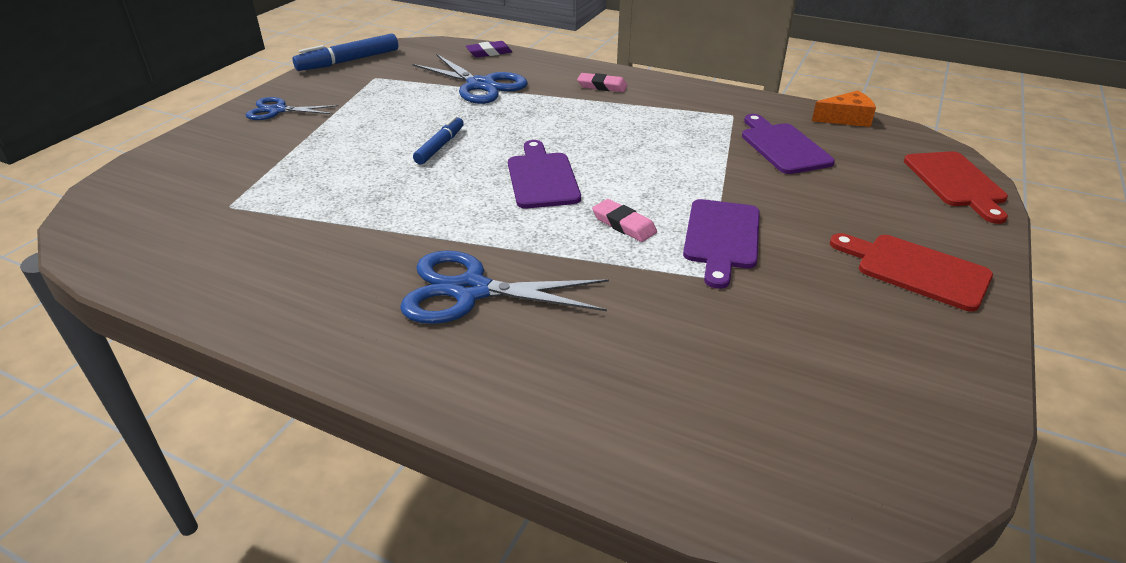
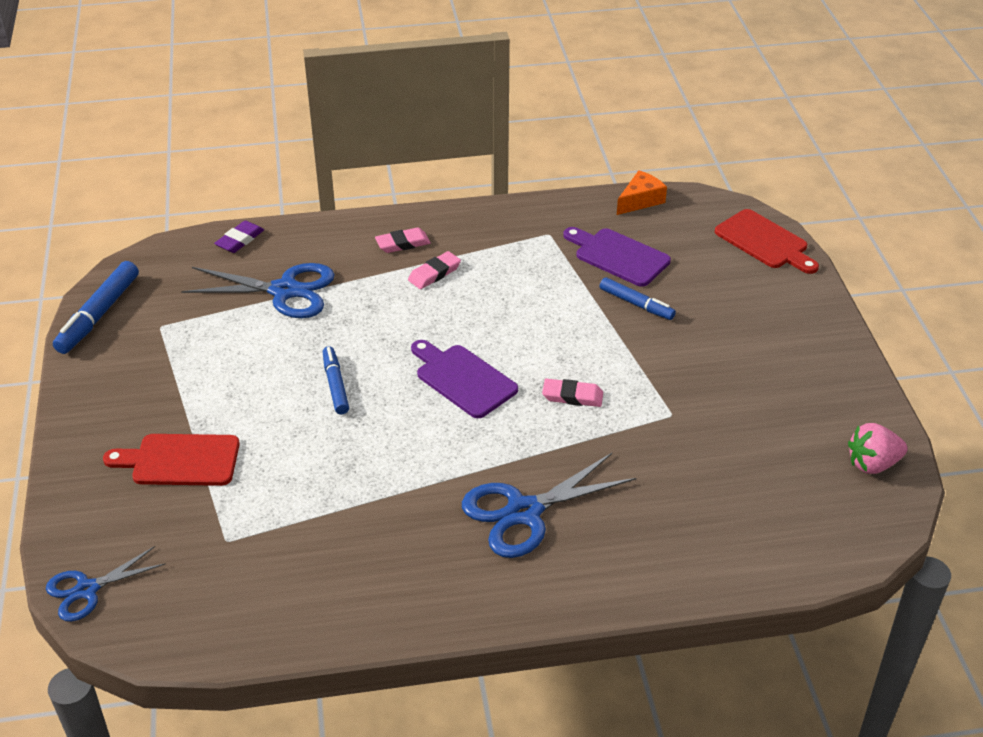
camera: 35 degrees left, 5 degrees up
blue scissors [246,97,339,120] -> blue scissors moved to [46,546,166,622]
purple cutting board [683,199,760,289] -> none
red cutting board [830,233,993,312] -> red cutting board moved to [103,434,240,486]
none -> pink eraser [408,251,461,289]
none -> blue marker [600,277,676,320]
none -> pink strawberry [848,423,908,474]

